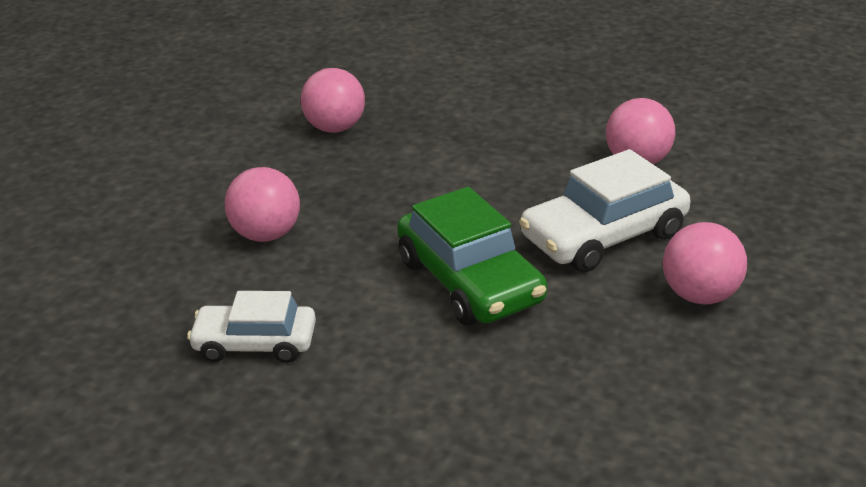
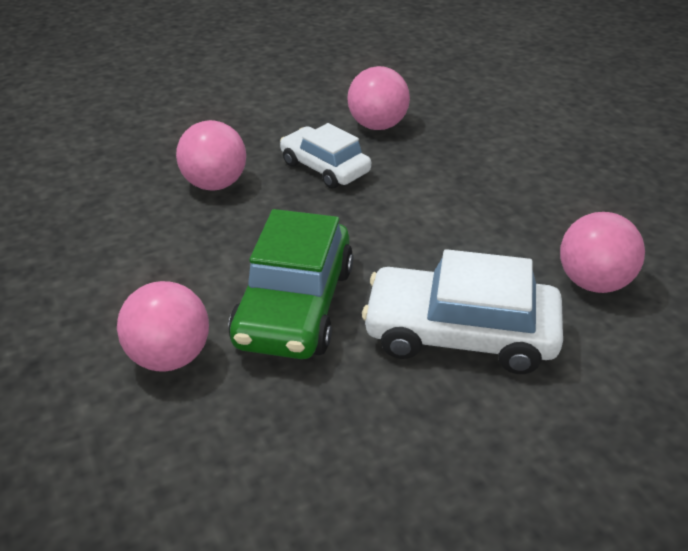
camera: 40 degrees right, 5 degrees up
white car [187,291,316,363] -> white car moved to [280,123,371,189]
pink ball [663,222,747,305] -> pink ball moved to [117,281,209,372]

